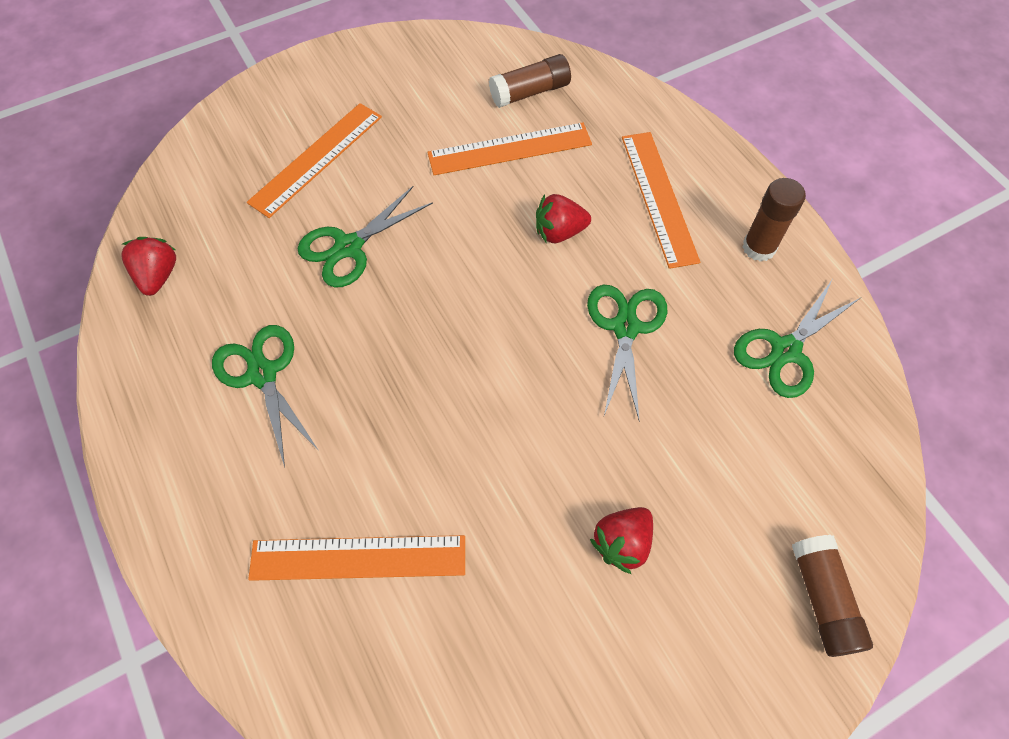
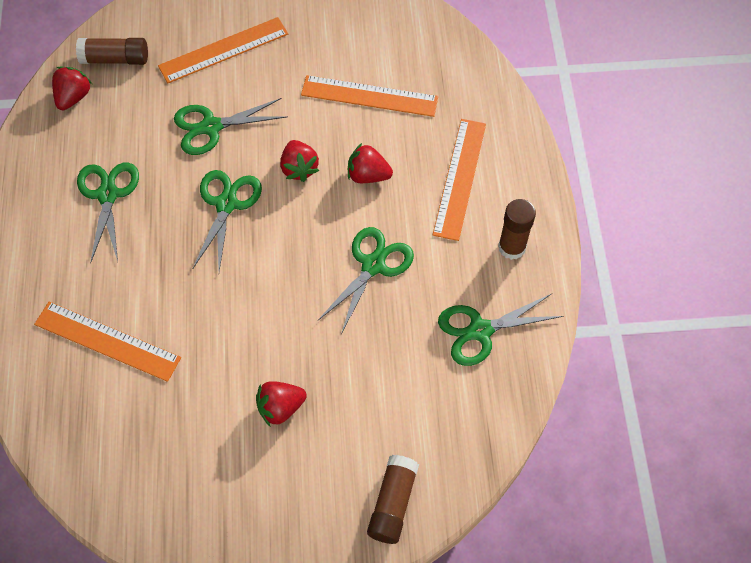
camera: 25 degrees right, 0 degrees up
brown glue stick [489,54,571,108] -> brown glue stick moved to [76,38,148,65]
none -> green scissors [192,170,262,271]
none -> red strawberry [280,140,319,182]

